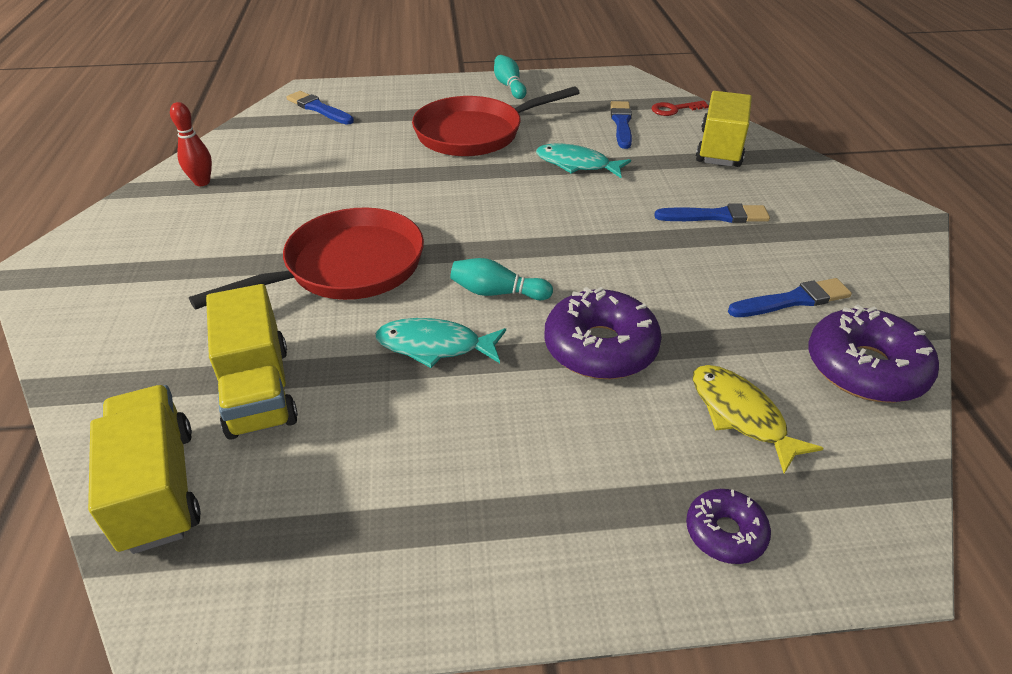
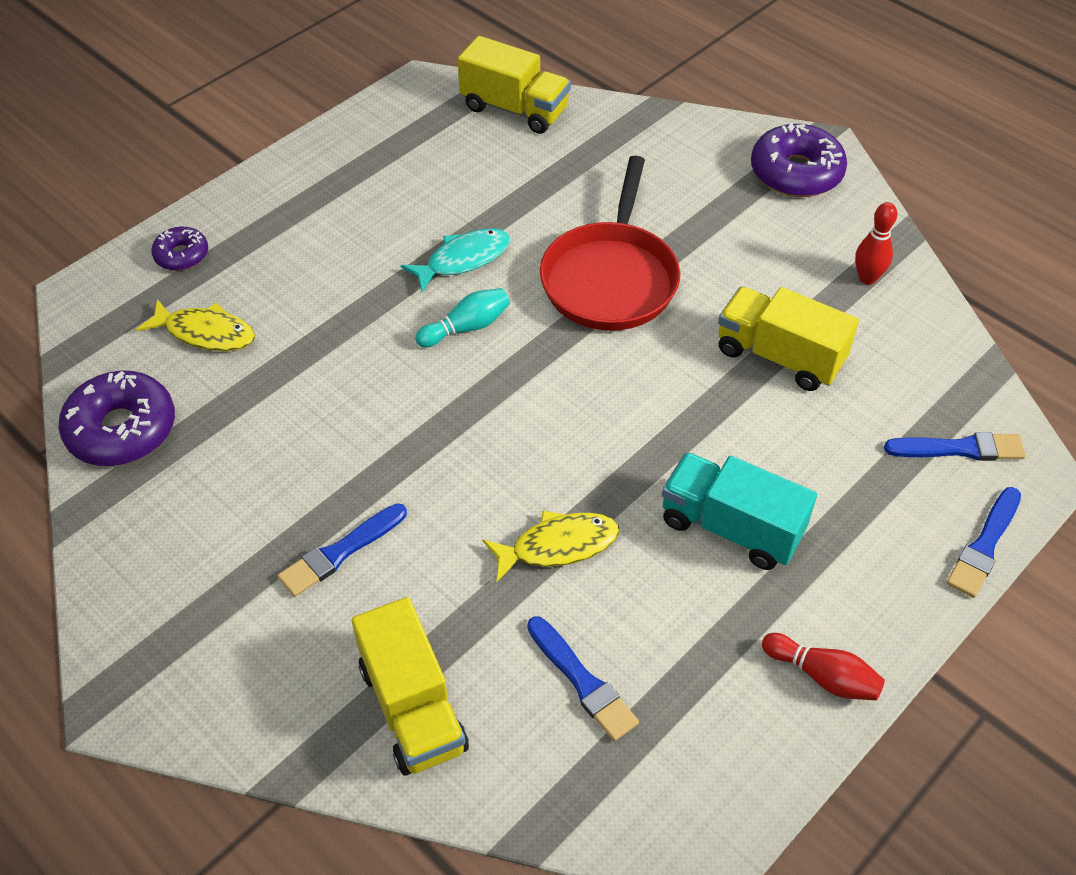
camera: 140 degrees right, 10 degrees up
yellow truck [206,284,298,440] -> yellow truck moved to [718,287,859,391]
red pan [412,86,580,156] -> turquoise truck [662,452,817,570]
turquoise bowling pin [494,55,527,99] -> red bowling pin [762,633,885,700]
turquoise fish [536,143,631,178] -> yellow fish [483,511,619,582]
purple donut [544,287,662,379] -> purple donut moved to [751,123,847,197]
red key [652,101,709,116] -> none
blue brush [728,278,852,317] -> blue brush moved to [946,487,1021,598]

